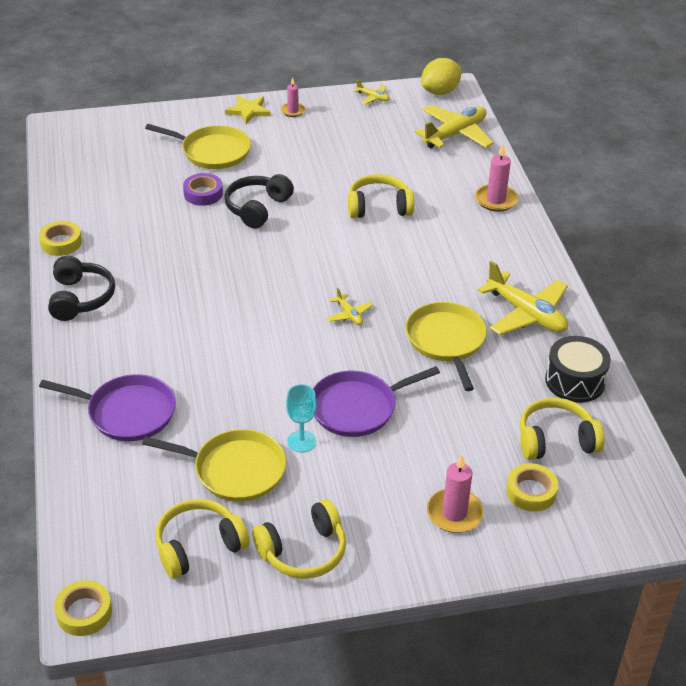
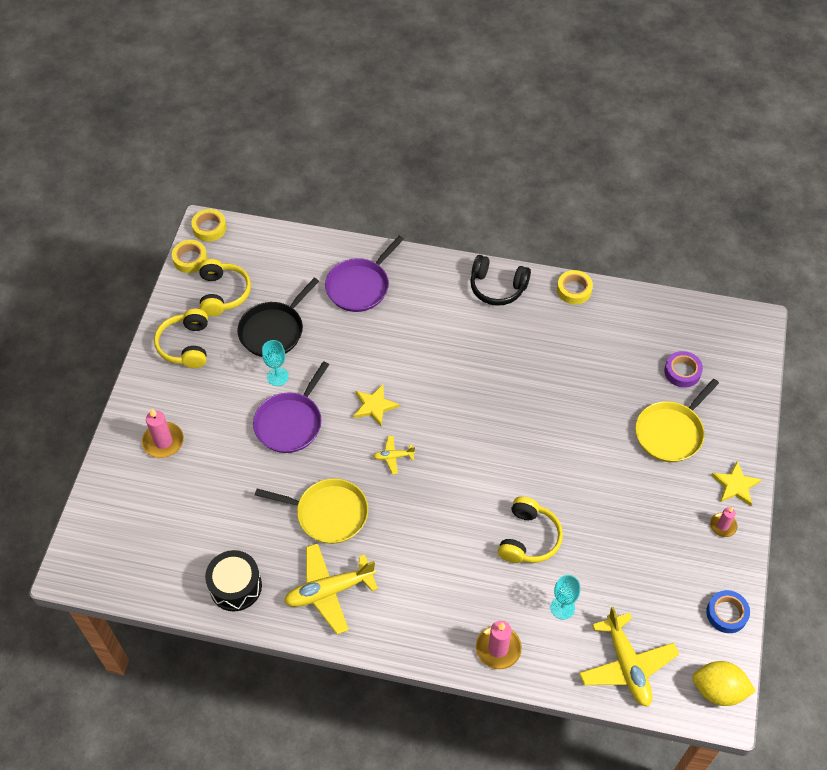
camera: 115 degrees right, 15 degrees up
yellow pan [142,429,286,502] -> black pan [237,278,319,357]
purple tape [183,173,223,206] -> purple tape moved to [664,351,703,388]
black headphones [224,174,294,229] -> none
purple pan [313,366,440,437] -> purple pan turned 150 degrees counterclockwise [253,361,329,453]
yellow plane [354,80,390,104] -> blue tape [706,590,750,633]
yellow lemon [421,58,461,95] -> yellow lemon turned 60 degrees counterclockwise [692,661,756,706]
yellow tape [506,463,558,512] -> yellow tape moved to [172,240,208,273]
yellow headphones [520,398,605,460] -> none
none -> yellow star [354,385,399,426]
none -> turquoise goblet [551,575,580,620]

